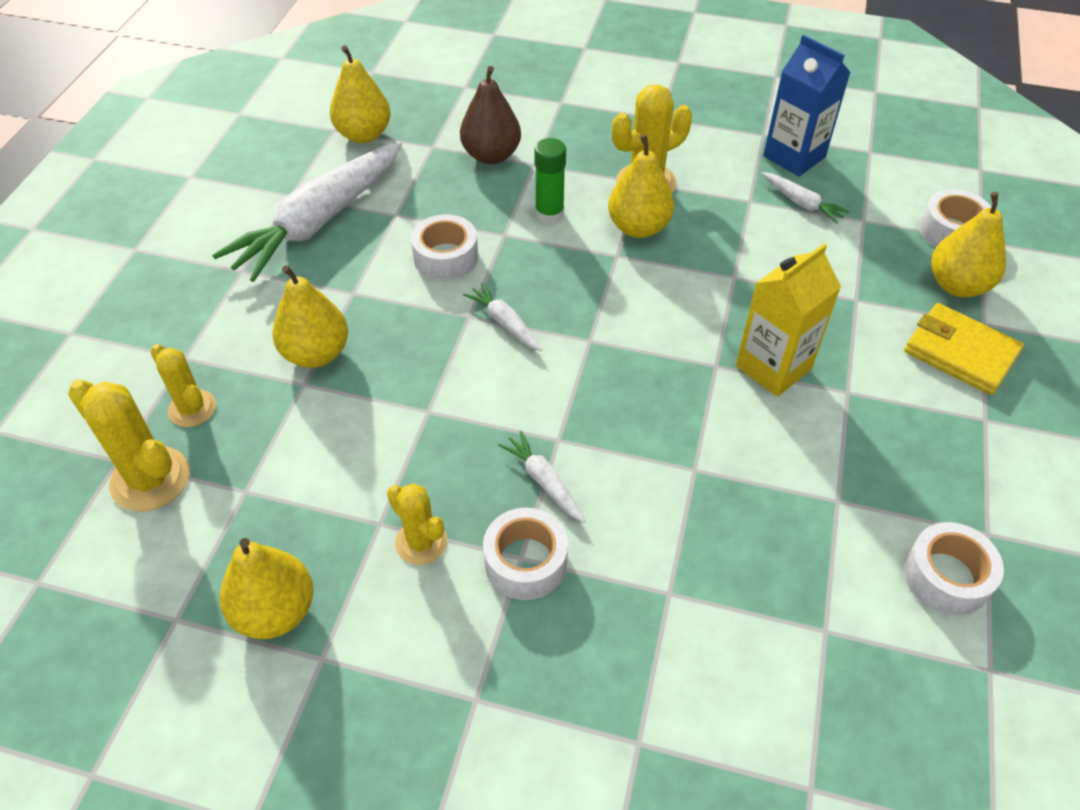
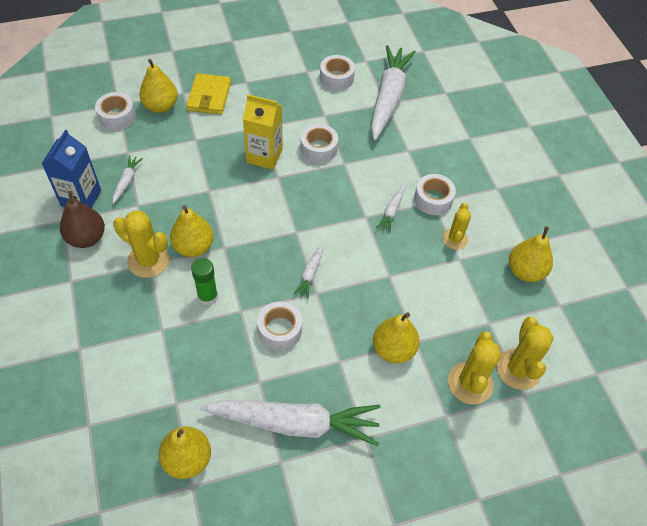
camera: 125 degrees left, 5 degrees up
yellow cactus [150,344,216,427] -> yellow cactus [448,331,501,405], size x1.56
brown pear [460,66,521,164] -> brown pear moved to [60,191,105,248]
none -> white tape [301,124,338,163]
none -> white carrot [371,45,416,140]

